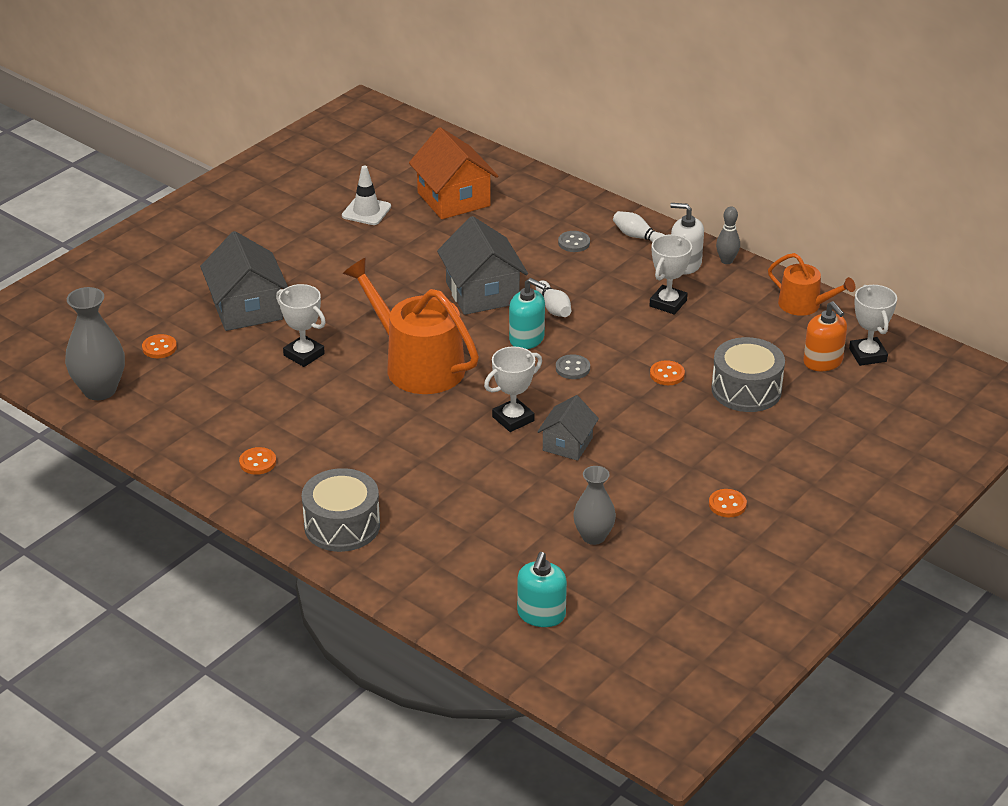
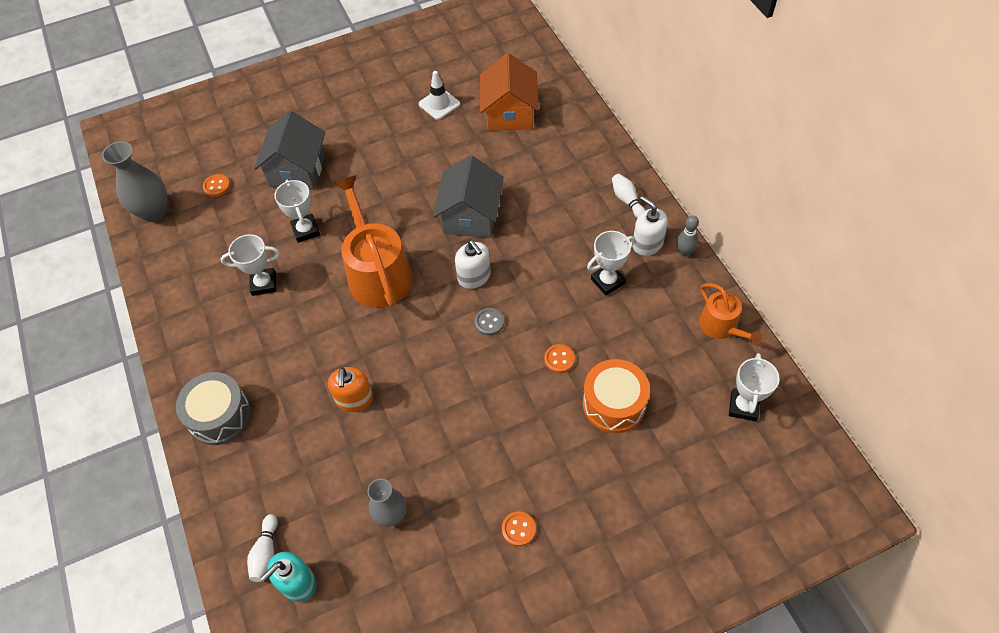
camera: 30 degrees right, 20 degrees up
orange button [239,447,276,475] -> none
white trophy [484,346,542,432] -> white trophy moved to [221,234,280,296]
turquoise soap dispenser [509,278,546,349] -> white soap dispenser [455,240,491,289]
white bowling pin [536,281,571,317] -> white bowling pin moved to [247,514,278,582]
grey house [537,395,599,461] -> none
grey button [558,231,590,252] -> none
grey drum [711,337,785,412] -> orange drum [583,359,650,433]
orange soap dispenser [803,301,847,371] -> orange soap dispenser moved to [328,367,373,412]

